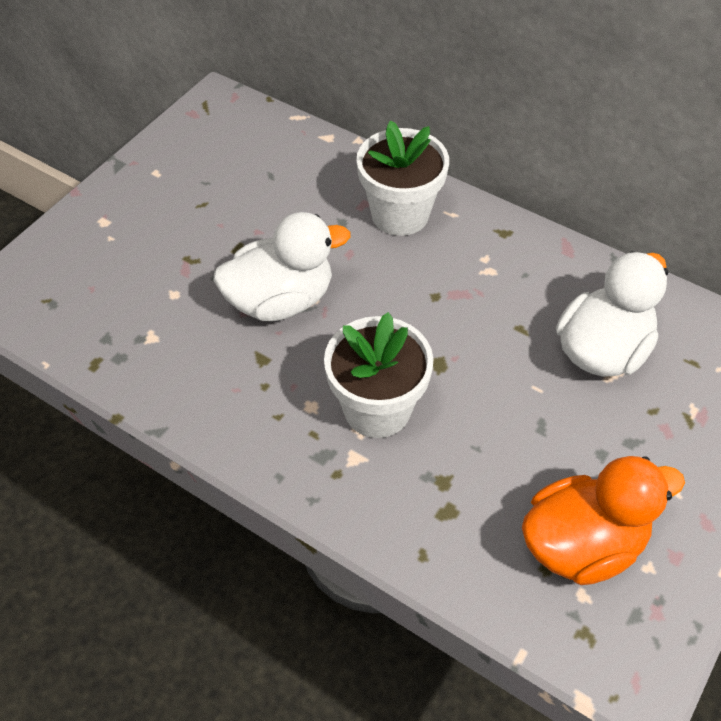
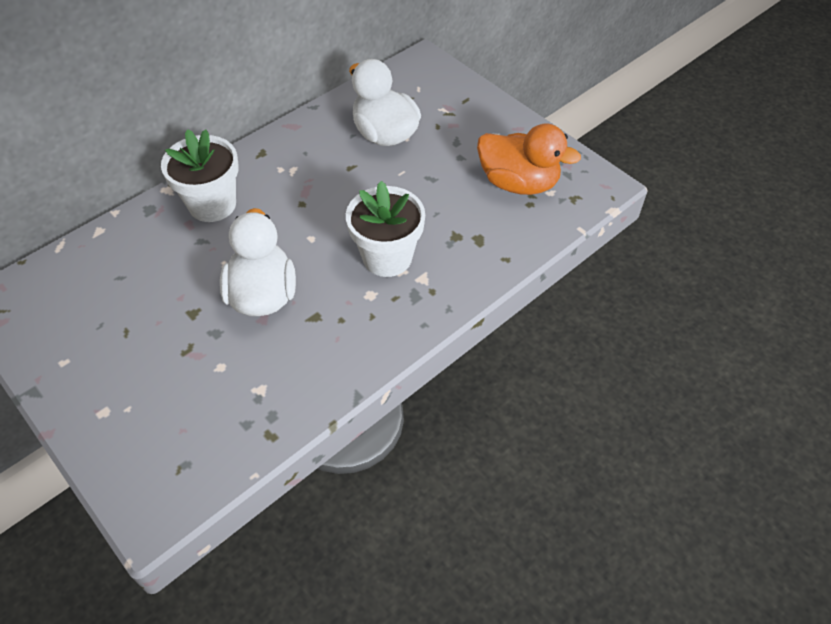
camera: 75 degrees left, 0 degrees up
orange duck [522,456,685,585] -> orange duck turned 120 degrees clockwise [477,123,581,195]

